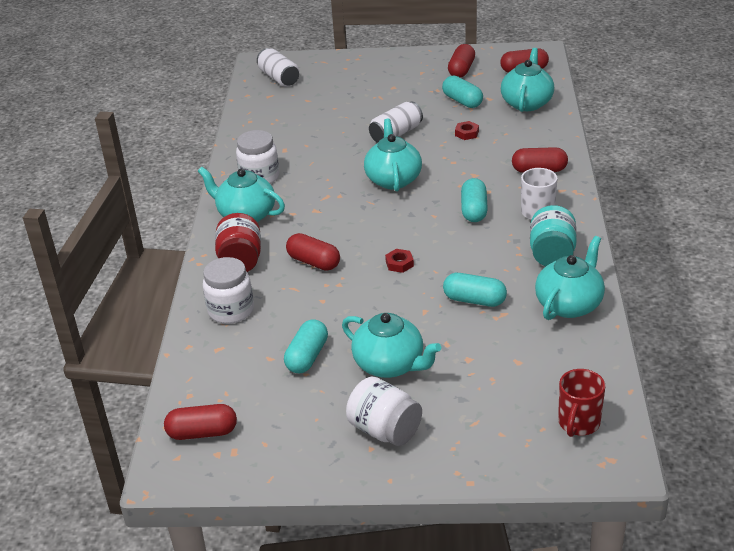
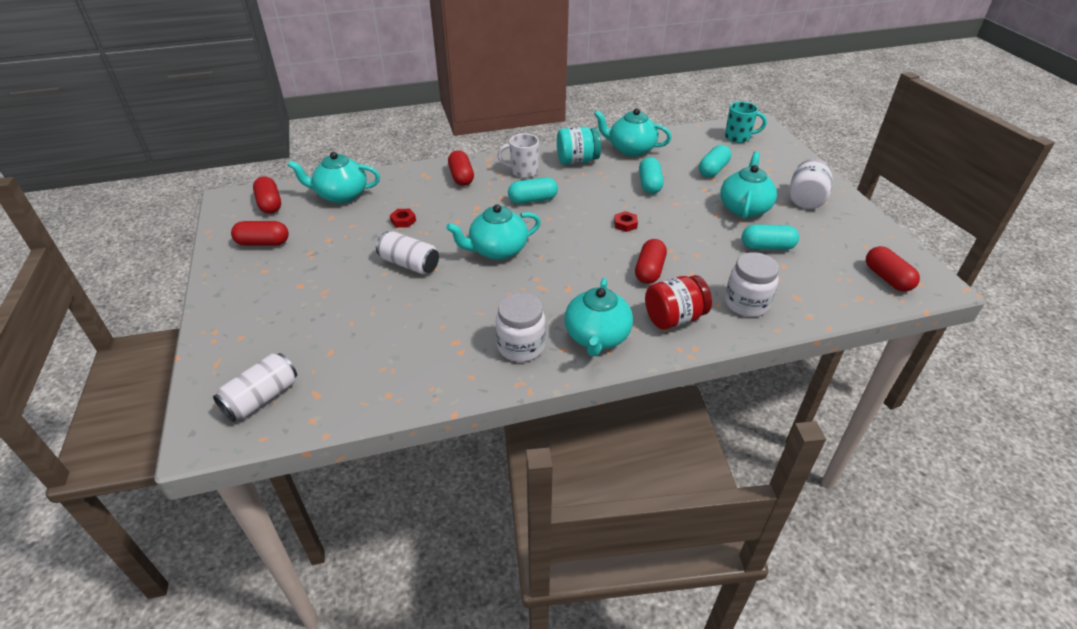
camera: 110 degrees left, 5 degrees up
turquoise capsule [442,76,483,108] -> turquoise capsule moved to [699,145,731,178]
red mug [558,369,606,437] -> turquoise mug [725,102,767,143]

